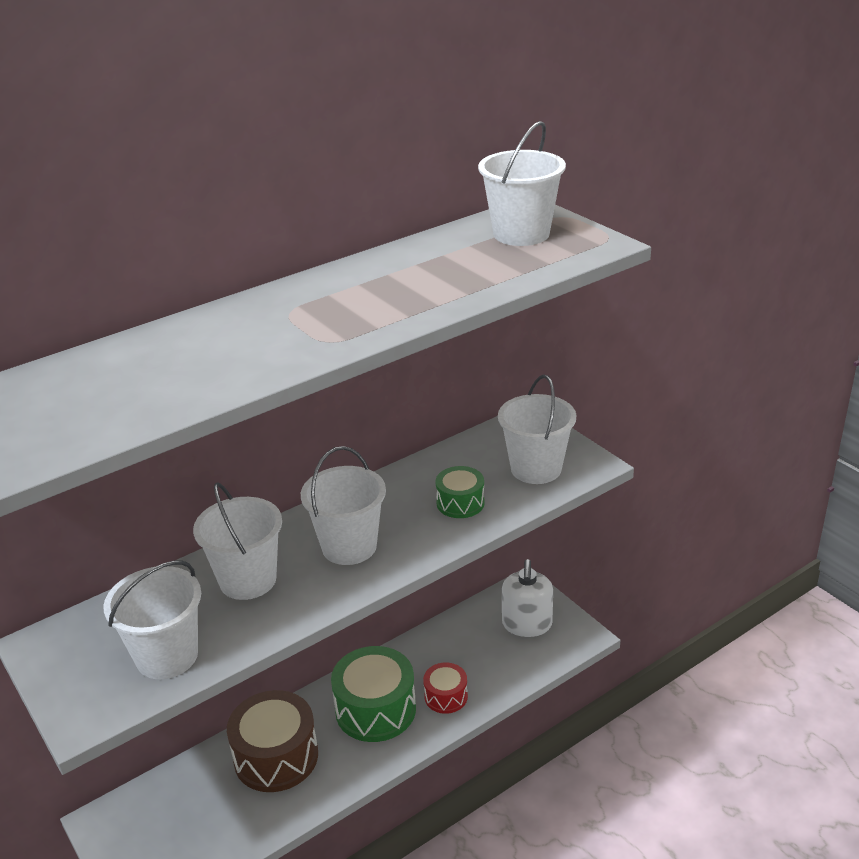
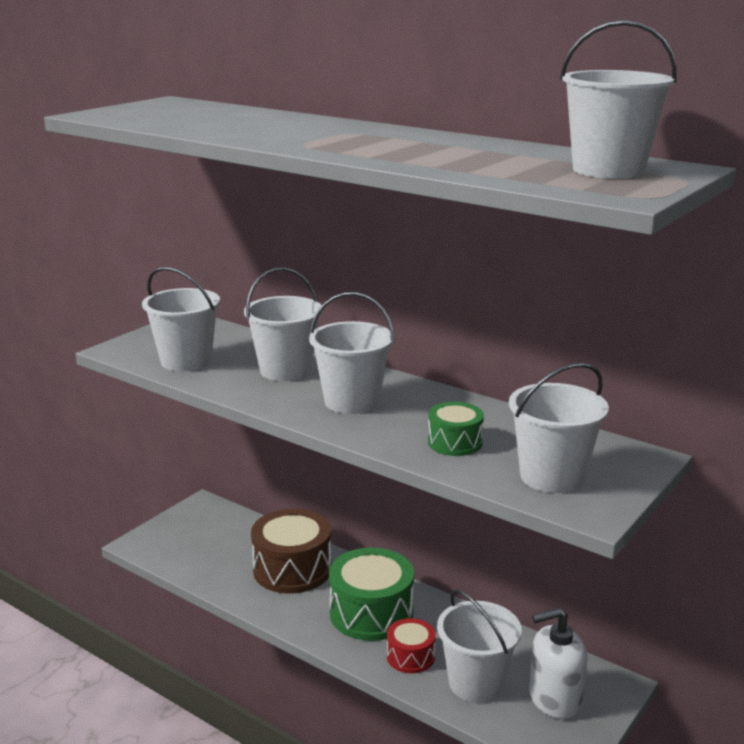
camera: 70 degrees right, 10 degrees down
none -> white bucket [437,589,522,703]

